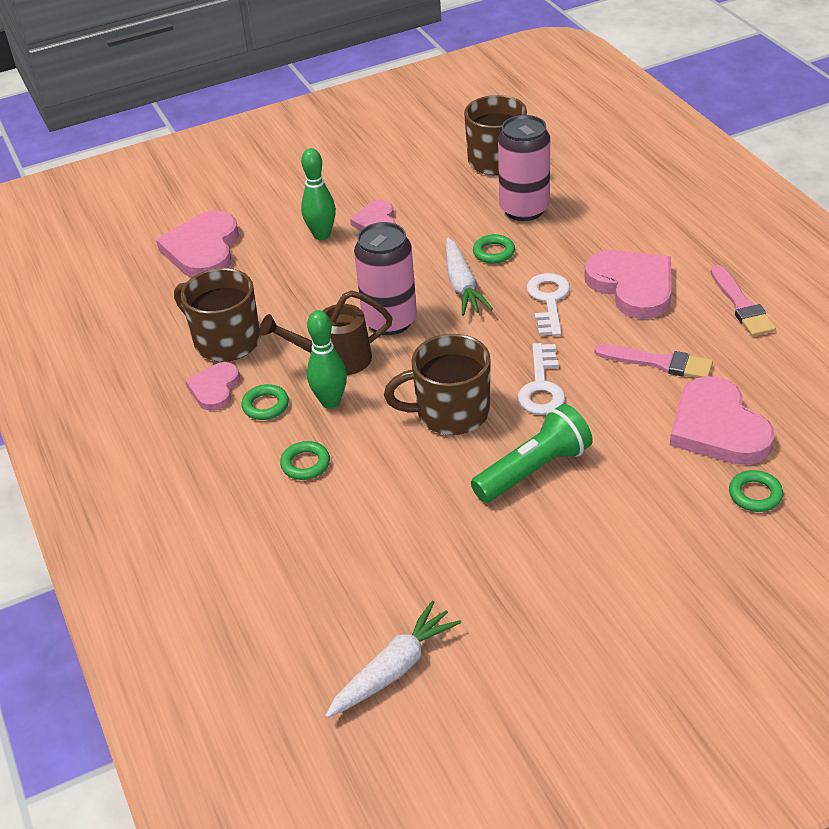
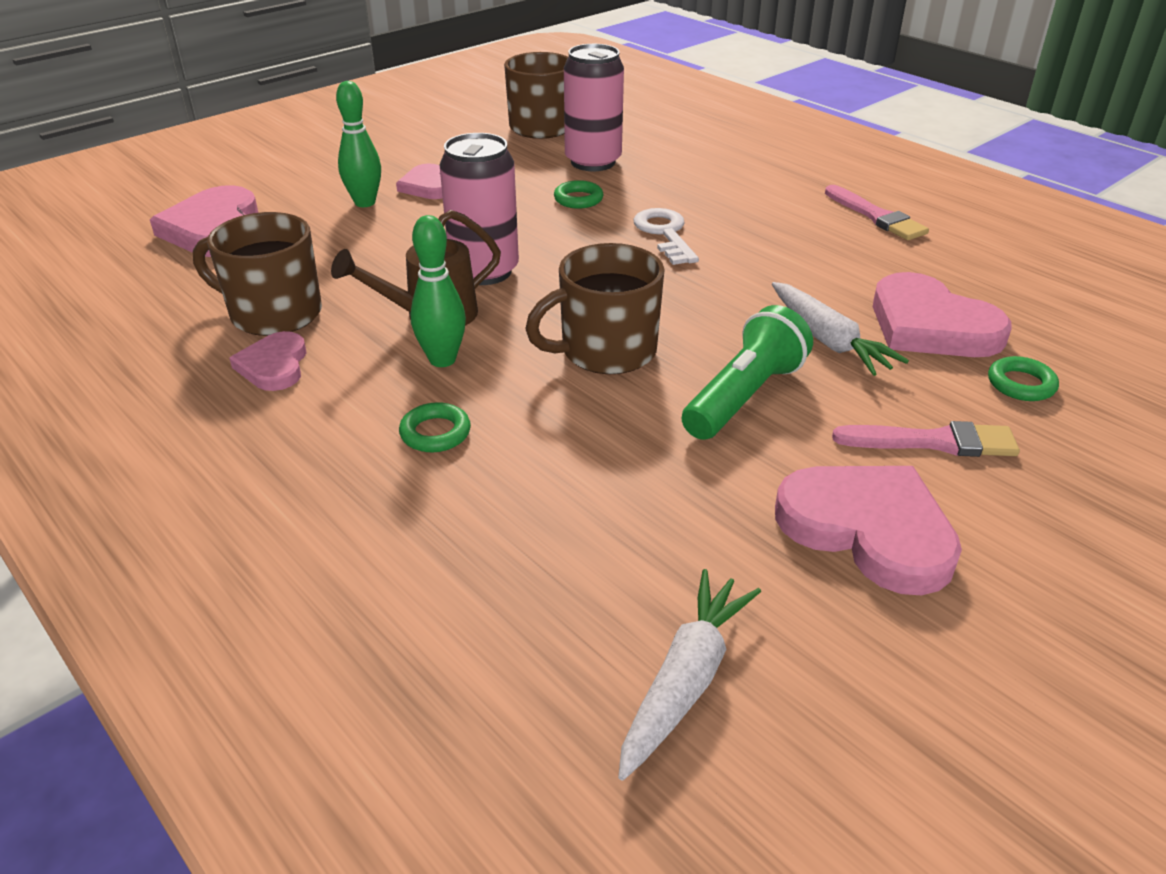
camera: 20 degrees left, 5 degrees down
green ring [241,384,289,420] -> none
white carrot [446,238,493,316] -> white carrot moved to [772,282,909,376]
white key [518,343,565,415] -> none
pink heart [584,250,672,319] -> pink heart moved to [775,466,962,595]
pink brush [594,344,713,378] -> pink brush moved to [832,421,1020,457]

